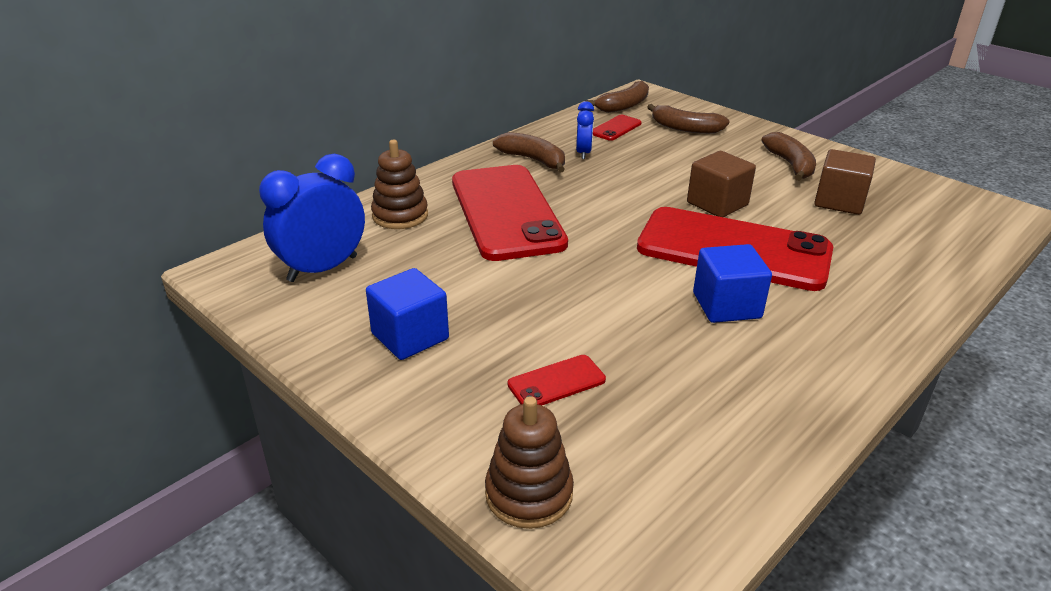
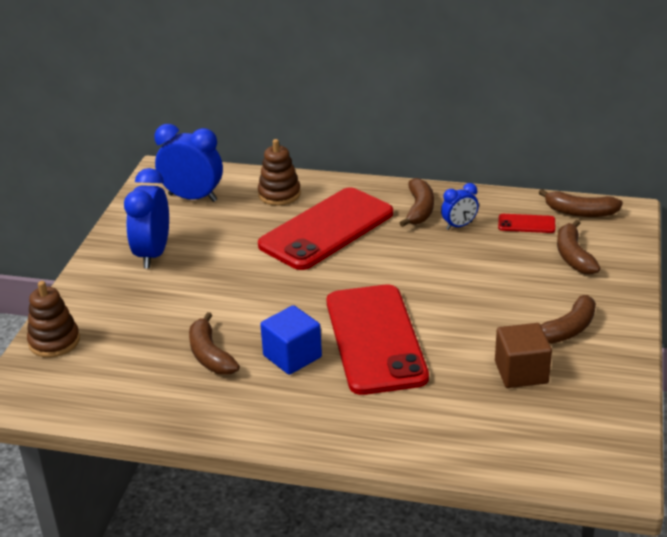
camera: 60 degrees right, 0 degrees up
blue cube [366,268,449,360] -> blue clock [124,168,169,269]
red phone [508,355,606,405] -> none
brown cube [687,151,756,217] -> none
none -> brown banana [189,312,240,375]

